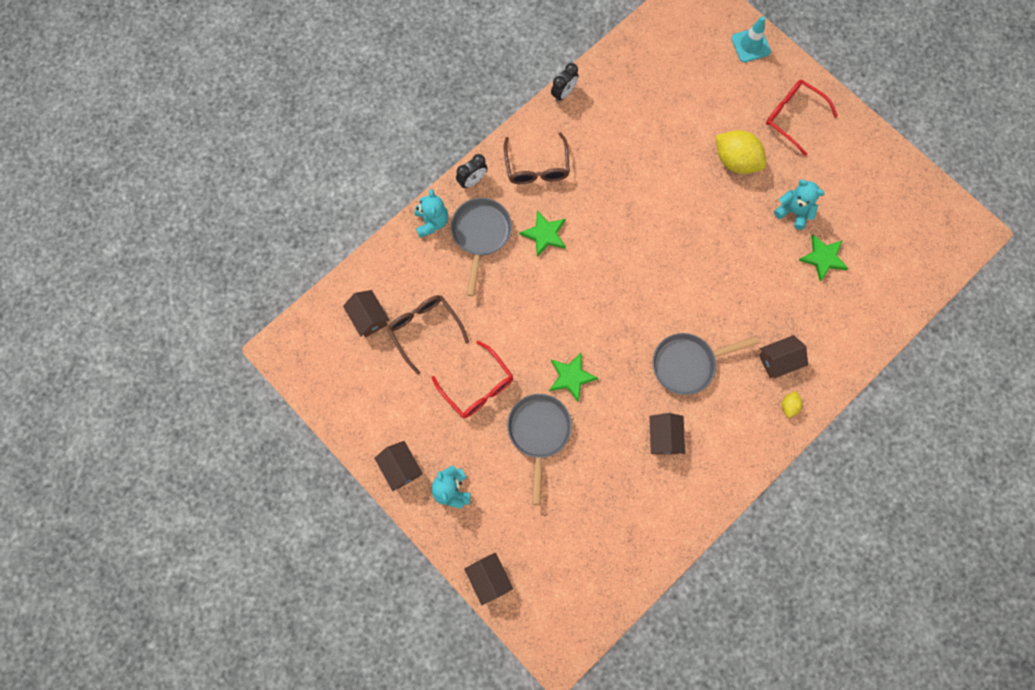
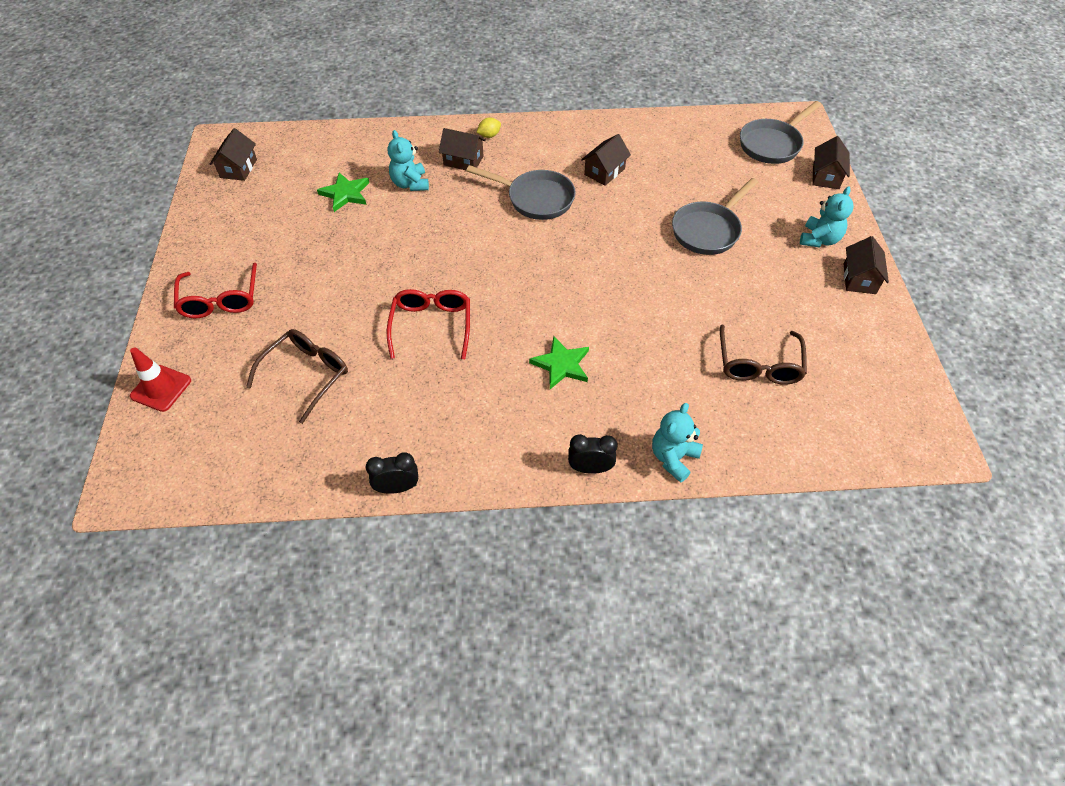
camera: 140 degrees left, 20 degrees down
brown house [343,290,389,337] -> brown house moved to [210,128,257,181]
red glasses [432,341,513,418] -> red glasses moved to [387,289,470,359]
grey pan [451,198,512,296] -> grey pan moved to [740,101,821,164]
brown glasses [504,132,570,184] -> brown glasses moved to [246,329,348,424]
green star [549,353,598,402] -> none
yellow lemon [716,130,766,174] -> none
turquoise traffic cone [731,16,771,62] -> red traffic cone [130,347,191,412]
turquoise teddy bear [774,179,825,230] -> turquoise teddy bear moved to [388,130,429,191]

